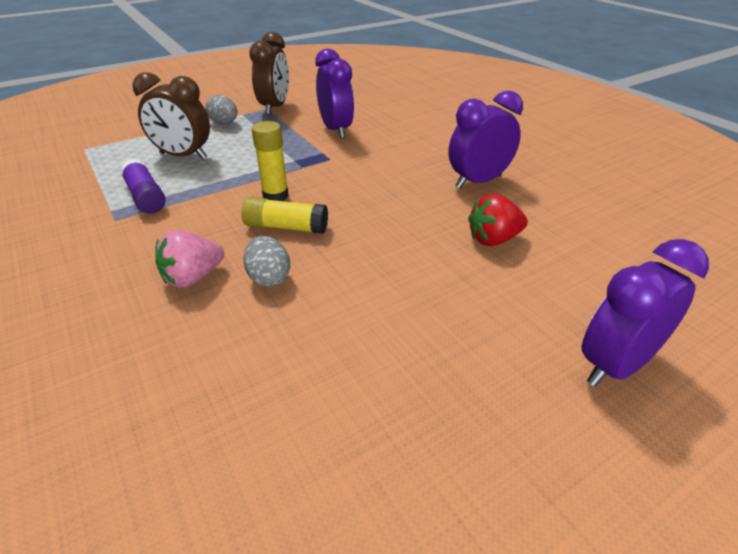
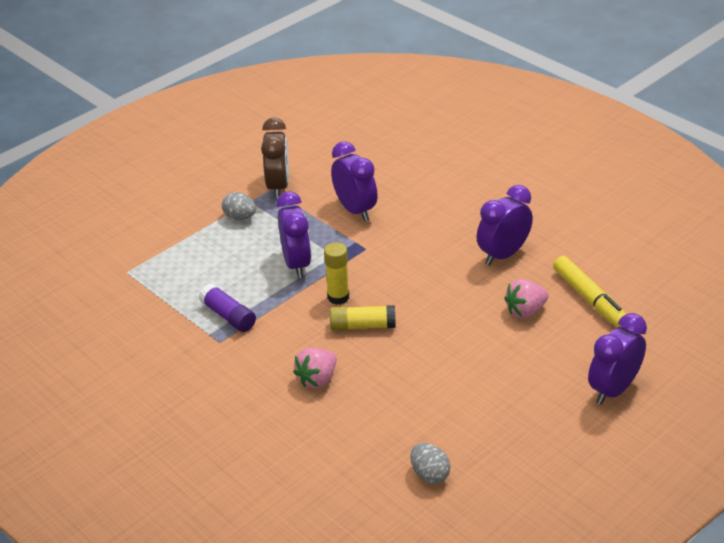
camera: 10 degrees left, 0 degrees up
brown clock [132,72,210,159] -> none
grey egg [243,236,290,287] -> grey egg moved to [410,443,451,484]
red strawberry [468,194,528,246] -> pink strawberry [504,279,549,318]
none -> purple clock [276,192,311,278]
none -> yellow marker [553,256,626,327]

